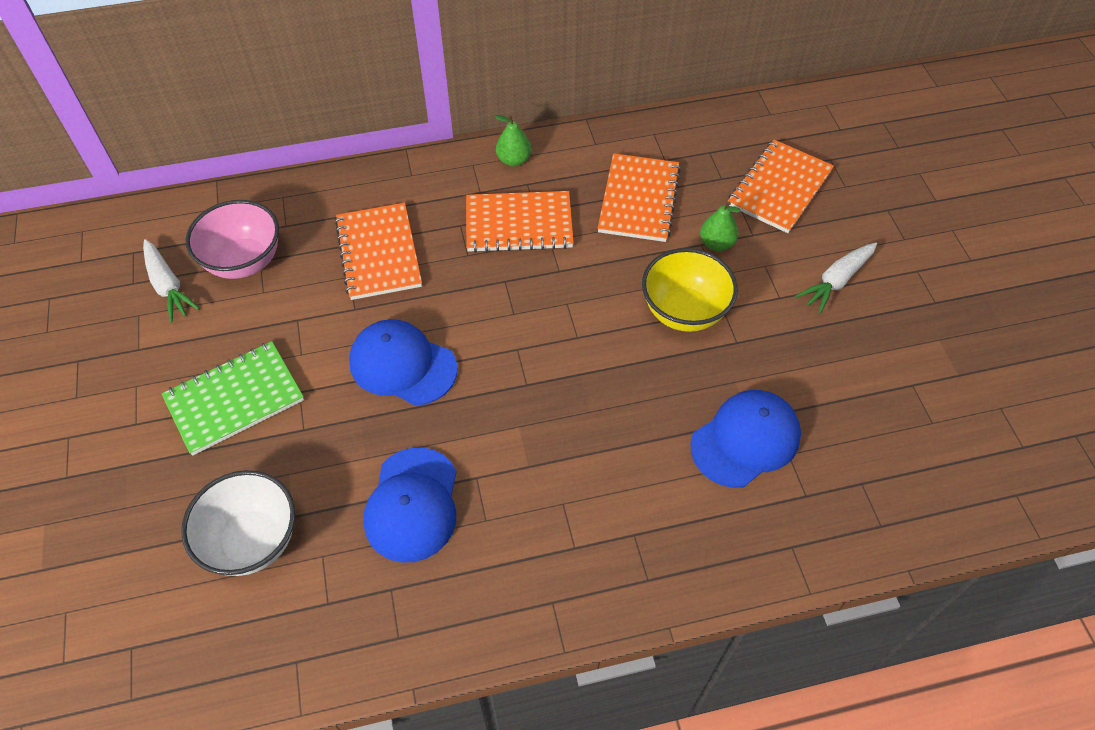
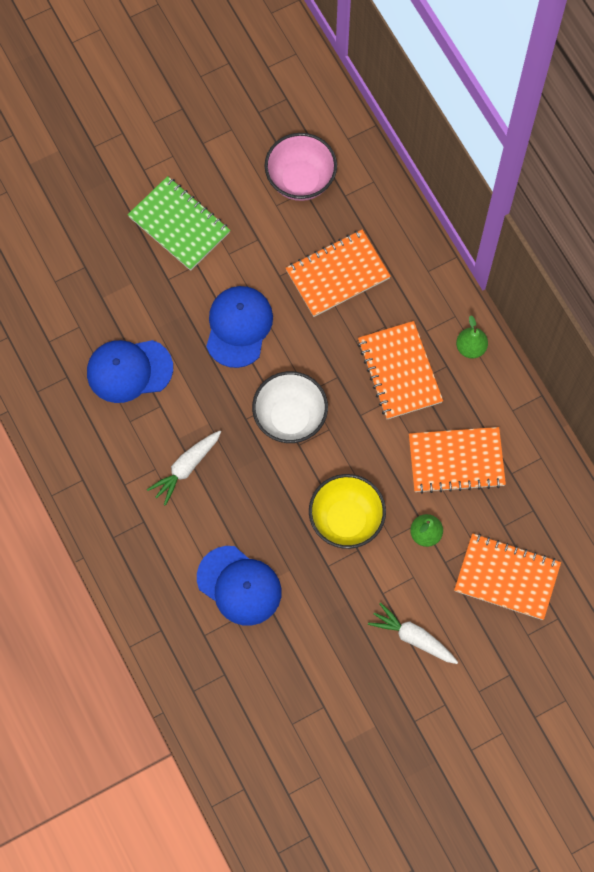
camera: 75 degrees right, 15 degrees up
white carrot [143,239,200,323] -> white carrot moved to [147,431,221,506]
white bowl [181,470,295,576] -> white bowl moved to [252,371,328,443]

